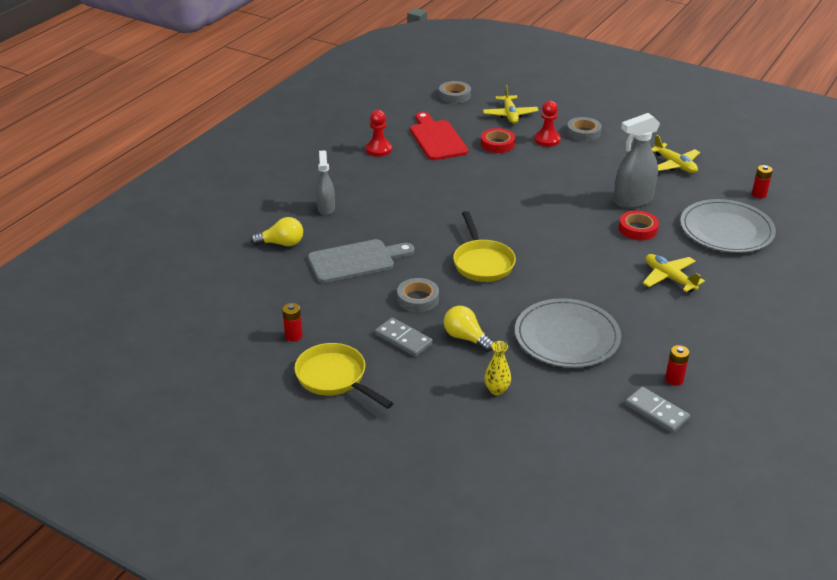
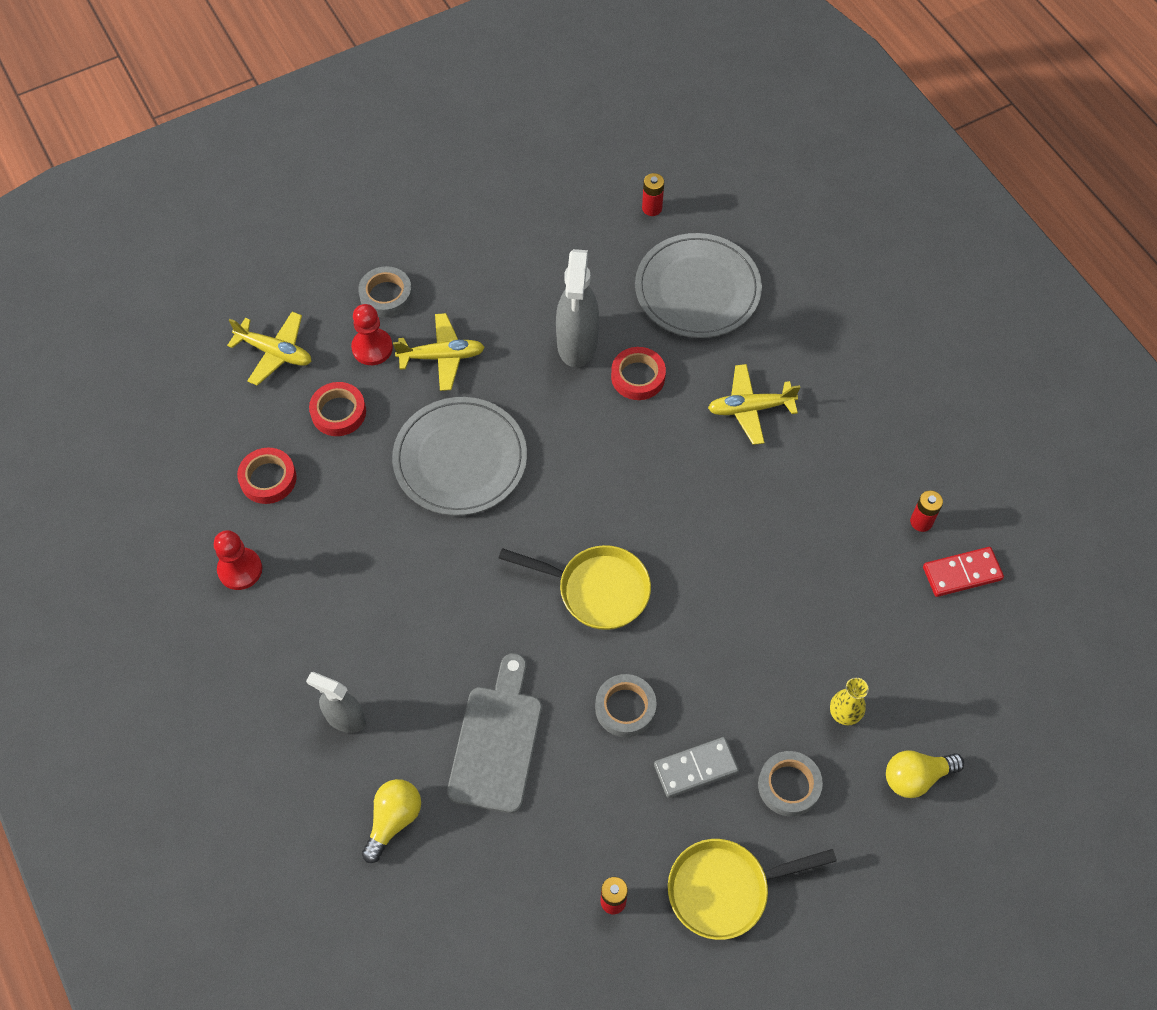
camera: 60 degrees left, 25 degrees up
red cutting board [410,112,468,160] -> red tape [237,448,296,504]
grey tape [439,81,471,103] -> grey tape moved to [758,751,823,816]
yellow light bulb [444,306,494,352] -> yellow light bulb moved to [886,751,964,798]
grey plate [515,298,621,368] -> grey plate moved to [392,397,527,516]
grey domino [625,387,690,433] -> red domino [923,547,1004,597]
yellow plane [651,135,700,173] -> yellow plane moved to [393,313,485,391]

